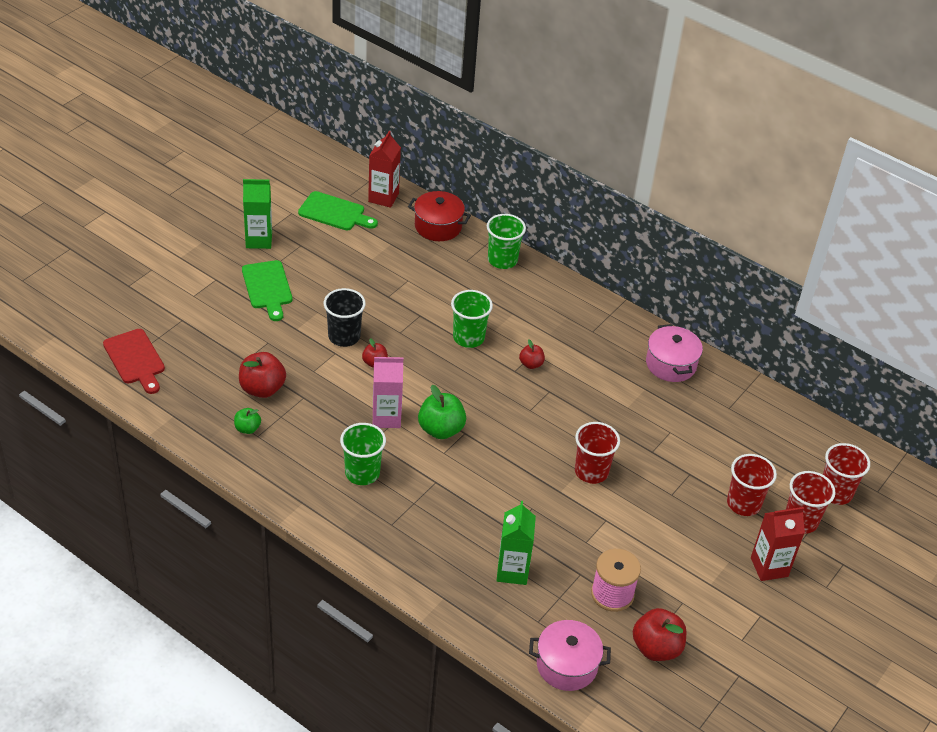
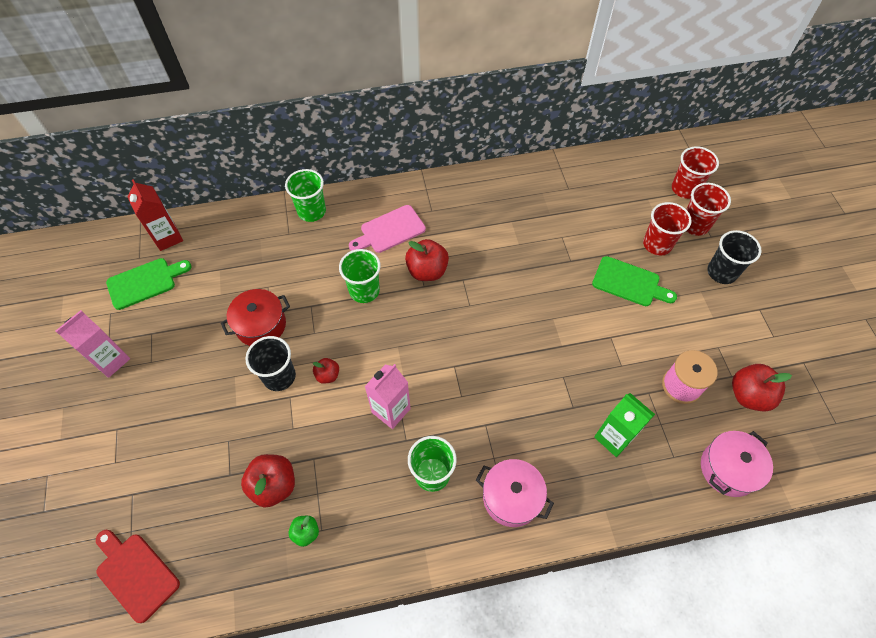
camera: 45 degrees left, 15 degrees up
red cutting board [103,329,165,394] -> red cutting board turned 150 degrees counterclockwise [96,530,180,623]
green cutting board [242,260,292,321] -> green cutting board moved to [592,256,677,306]
green carton [243,179,272,249] -> pink carton [56,310,130,378]
red pot [408,191,471,241] -> red pot moved to [221,289,290,346]
green apple [418,385,466,439] -> none
red apple [519,340,545,369] -> red apple [405,239,449,281], size x1.79
red cup [575,422,620,484] -> none
pink pot [646,324,703,382] -> pink pot moved to [476,459,554,527]
red carton [751,507,805,581] -> black cup [707,230,762,284]
none -> pink cutting board [349,205,426,253]

